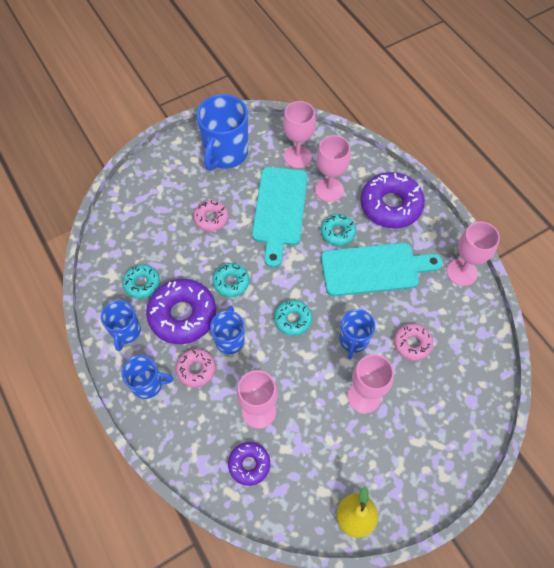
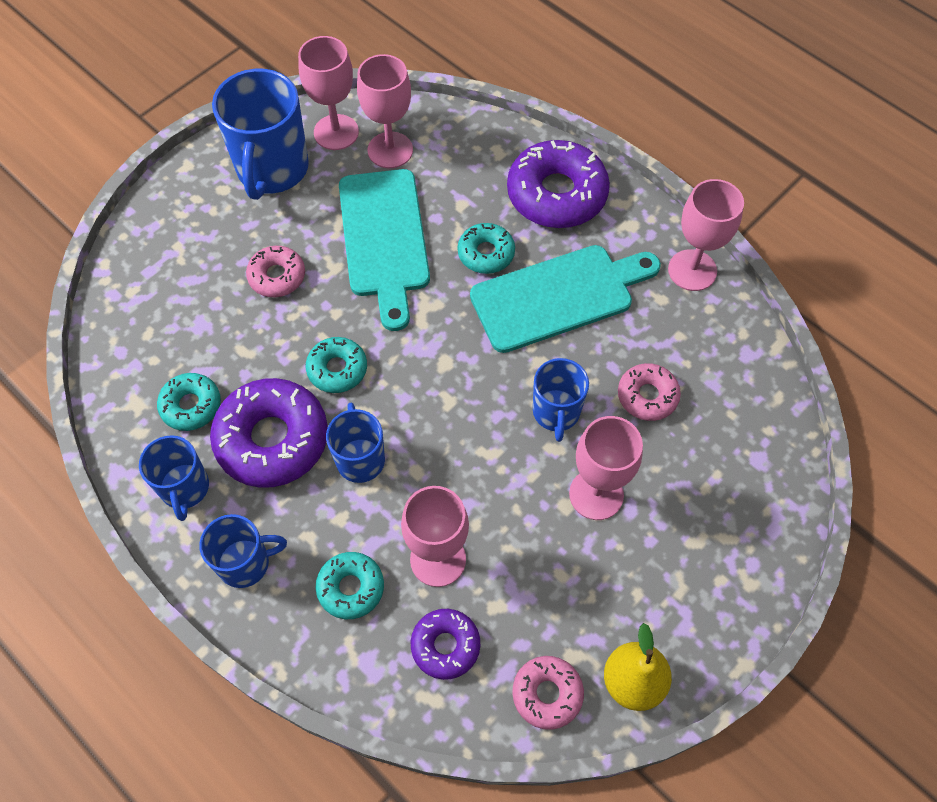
camera: 15 degrees left, 0 degrees up
pink donut [176,349,216,387] -> pink donut moved to [513,656,584,730]
turquoise donut [274,300,312,336] -> turquoise donut moved to [316,552,384,619]
pink goblet [315,135,351,202] -> pink goblet moved to [298,36,359,150]

